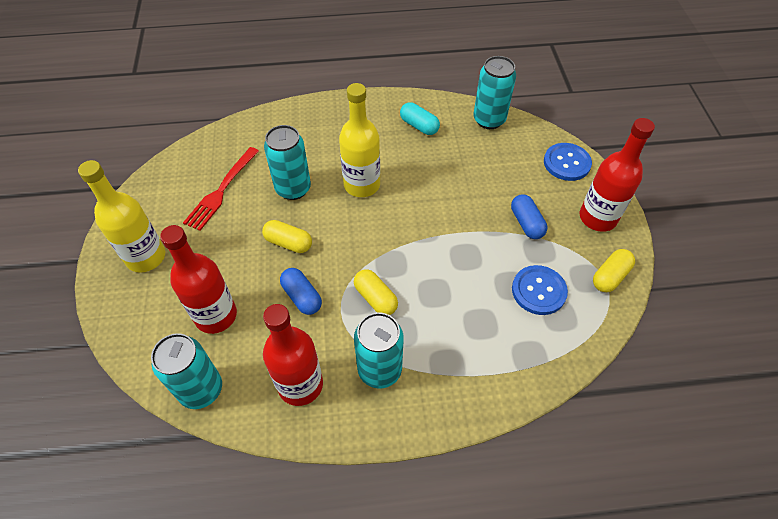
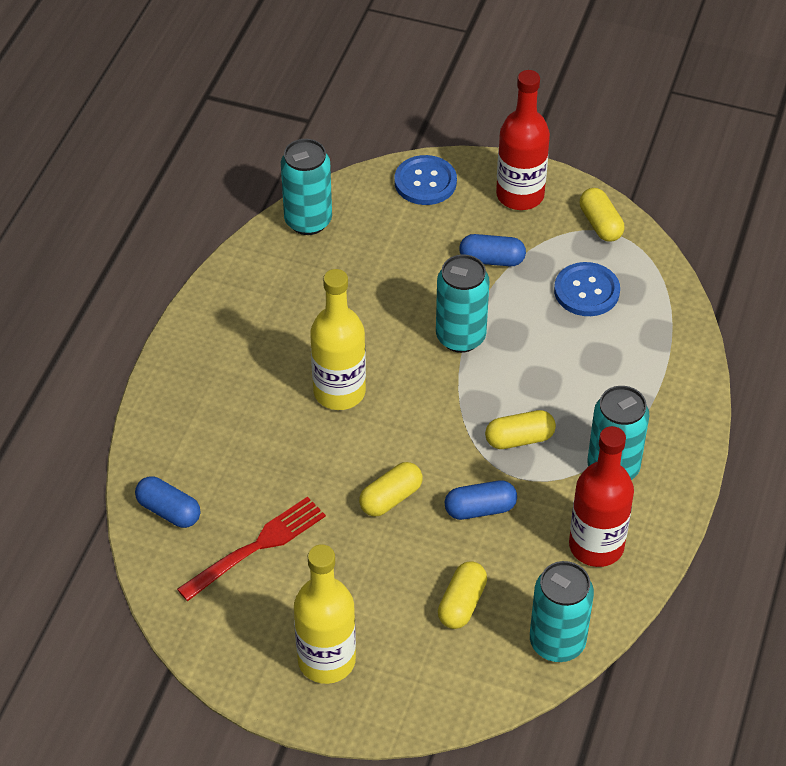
camera: 65 degrees left, 5 degrees down
red bottle [160,225,237,334] -> yellow capsule [438,561,487,629]
red fork [183,147,259,231] -> red fork turned 90 degrees counterclockwise [177,496,326,601]
turquoise can [264,125,311,200] -> turquoise can moved to [436,255,489,353]
turquoise capsule [400,102,440,135] -> none
none -> blue capsule [135,476,200,528]

